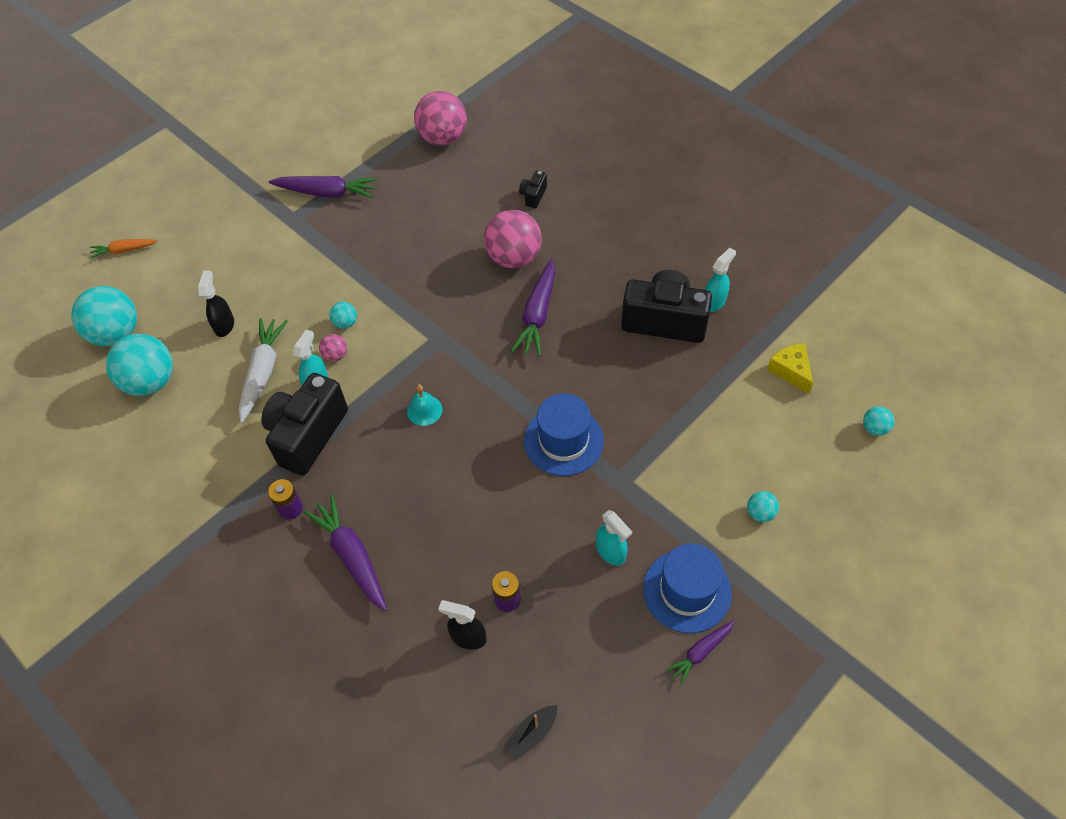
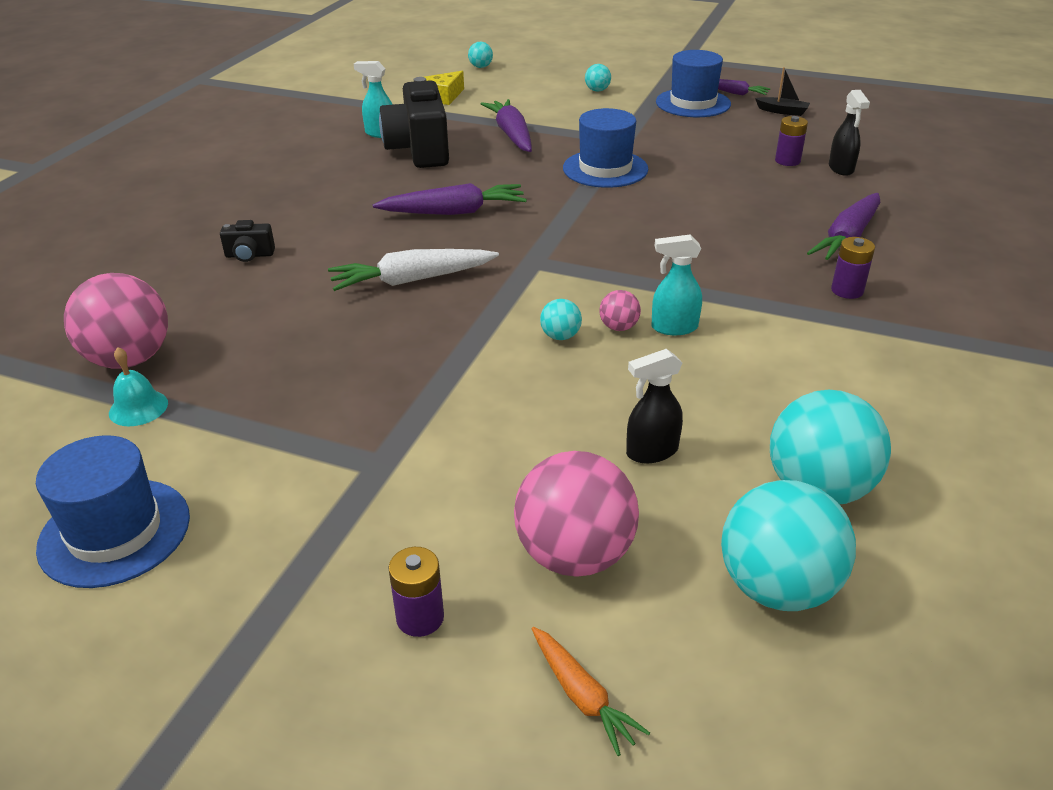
camera: 115 degrees left, 20 degrees down
white carrot [239,318,288,423] -> white carrot moved to [328,249,499,291]
black camera [261,373,348,476] -> none
purple carrot [268,176,378,198] -> purple carrot moved to [481,99,532,152]
turquoise bell [407,384,443,426] -> turquoise bell moved to [109,347,168,426]
pink ball [484,210,542,268] -> pink ball moved to [514,451,639,577]
black boat [504,705,557,760] -> black boat moved to [755,67,810,116]
turquoise spray bottle [596,510,632,566] -> none
none -> blue hat [36,435,190,588]
none -> purple battery [388,547,444,637]

